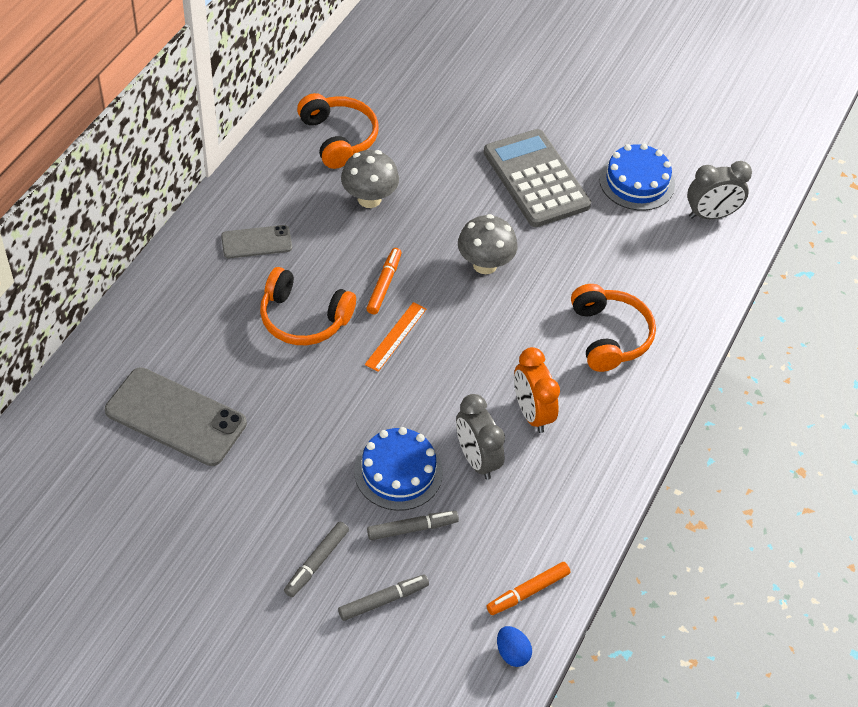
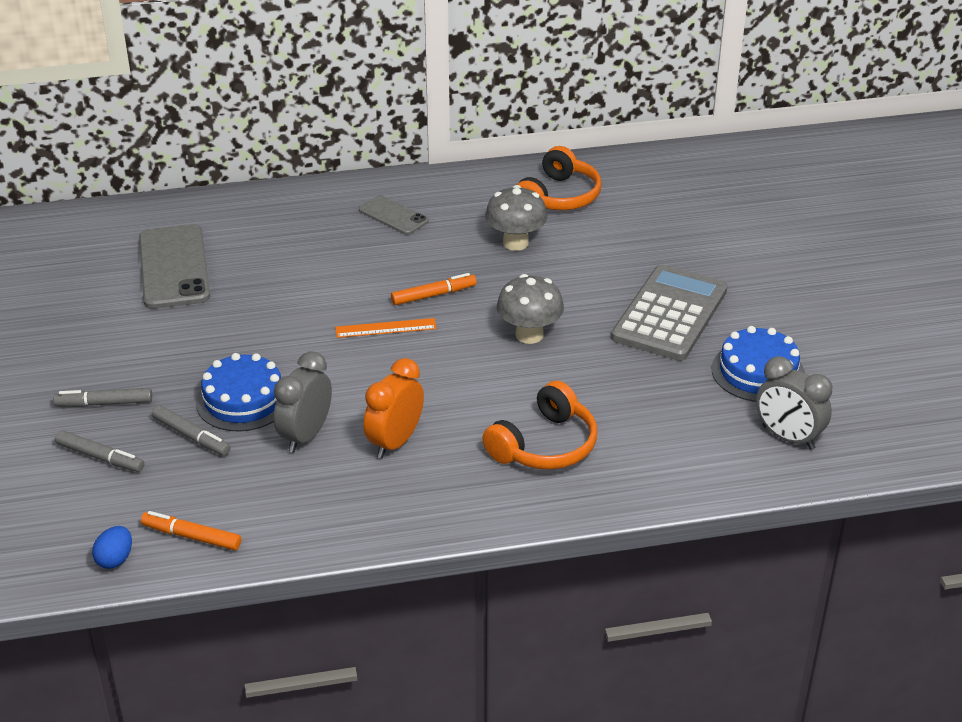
camera: 55 degrees right, 15 degrees down
orange headphones [260,267,356,345] -> none

